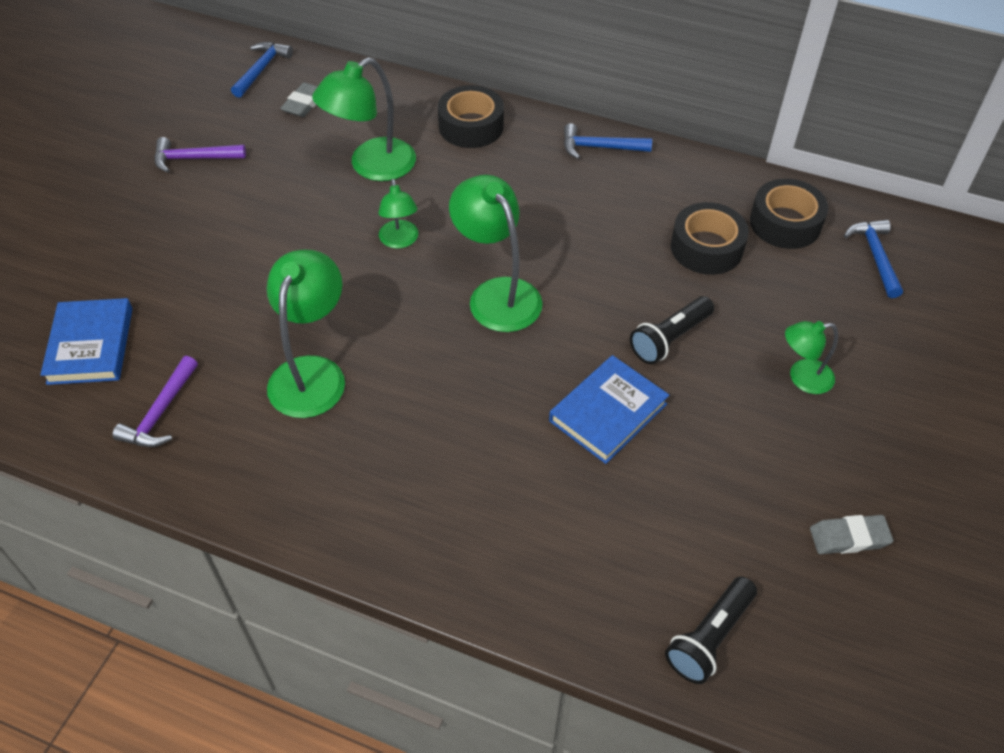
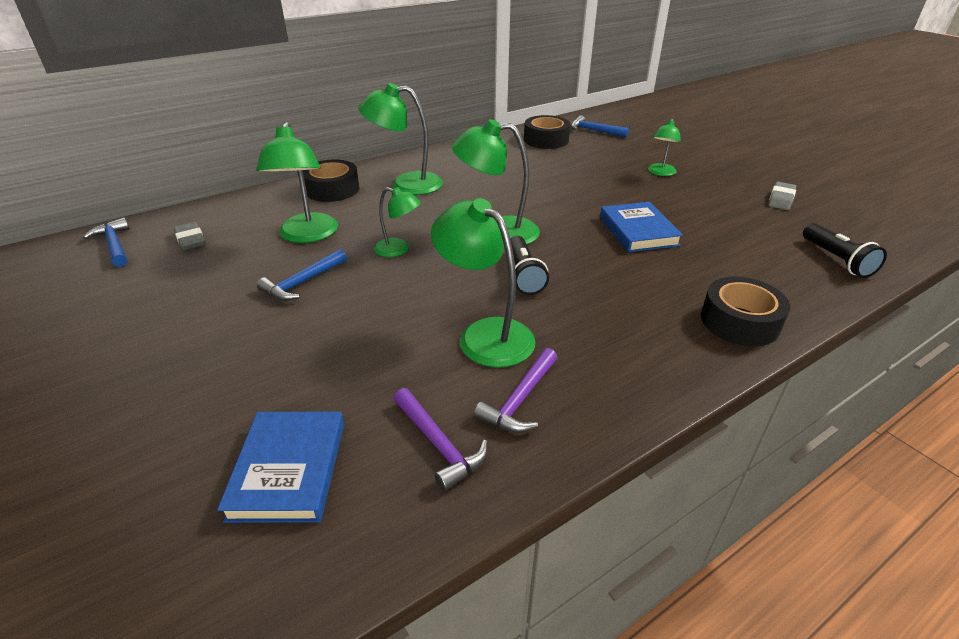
camera: 55 degrees left, 15 degrees down
blue book [40,298,132,385] -> blue book turned 60 degrees clockwise [217,412,344,523]
purple hammer [154,137,246,173] -> purple hammer moved to [474,348,557,433]
blue hammer [564,123,652,159] -> blue hammer moved to [257,249,347,301]
black flashlight [630,296,714,364] -> black flashlight moved to [510,236,549,295]
black tape [671,202,749,275] -> black tape moved to [701,277,790,346]
none -> green lamp [358,83,443,195]

